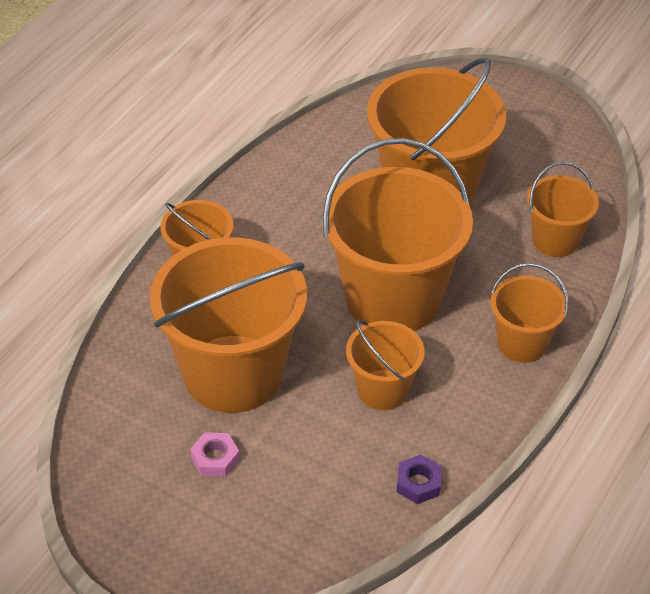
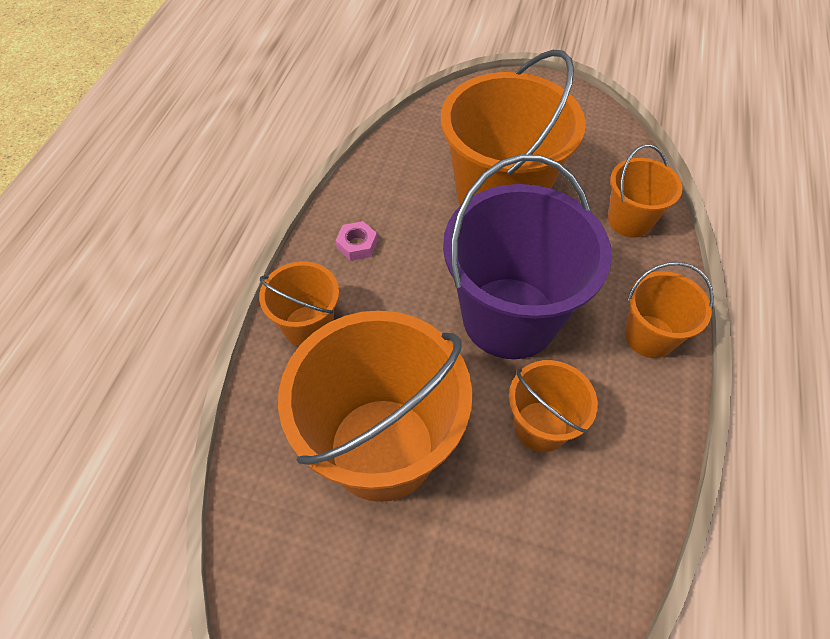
camera: 15 degrees left, 10 degrees up
pink nut [190,432,240,477] -> pink nut moved to [336,221,377,261]
orange bucket [323,138,473,331] -> purple bucket [443,154,612,359]
purple nut [397,455,442,504] -> none

